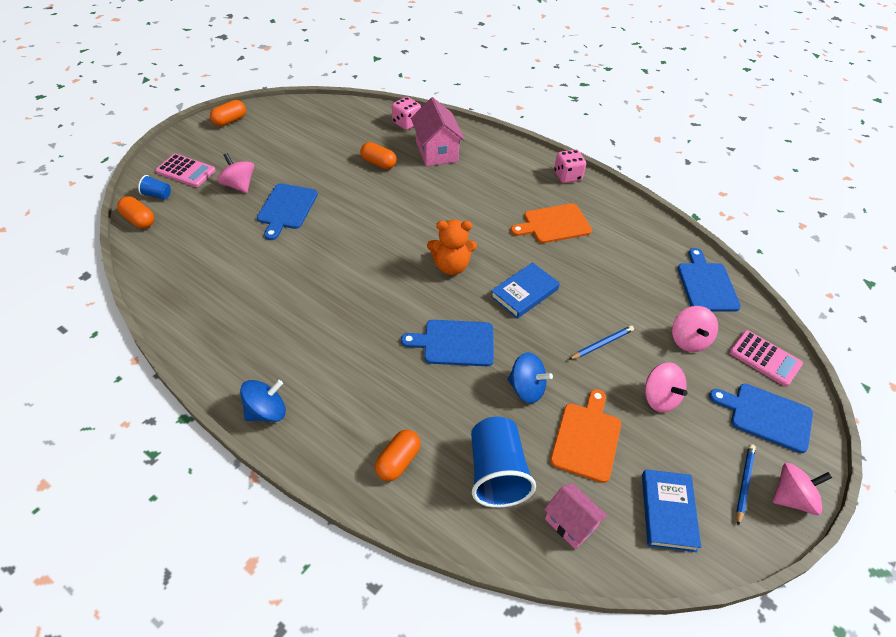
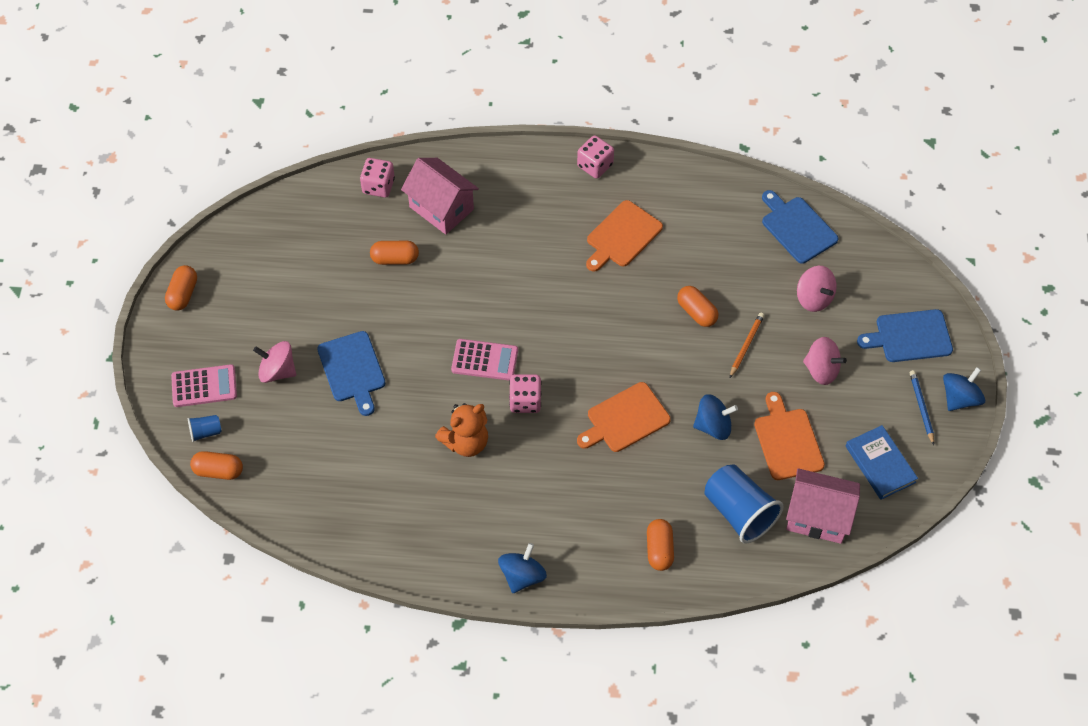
camera: 30 degrees left, 10 degrees up
blue cutting board [401,320,494,366] -> orange cutting board [577,382,671,452]
orange teddy bear [427,219,477,275] -> orange teddy bear moved to [435,403,488,457]
blue book [490,262,560,319] -> none
pink house [544,483,608,549] -> pink house [786,468,860,544], size x1.57
blue pencil [568,325,634,360] -> orange pencil [730,313,764,378]
pink calculator [729,330,803,387] -> pink calculator moved to [451,339,518,381]
pink spinning top [773,463,832,515] -> blue spinning top [943,367,985,411]
none -> pink dice [509,374,541,413]
none -> orange capsule [677,286,718,327]

